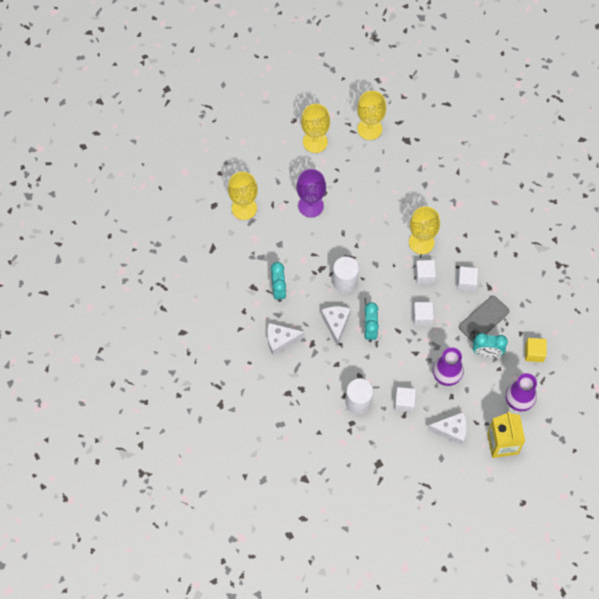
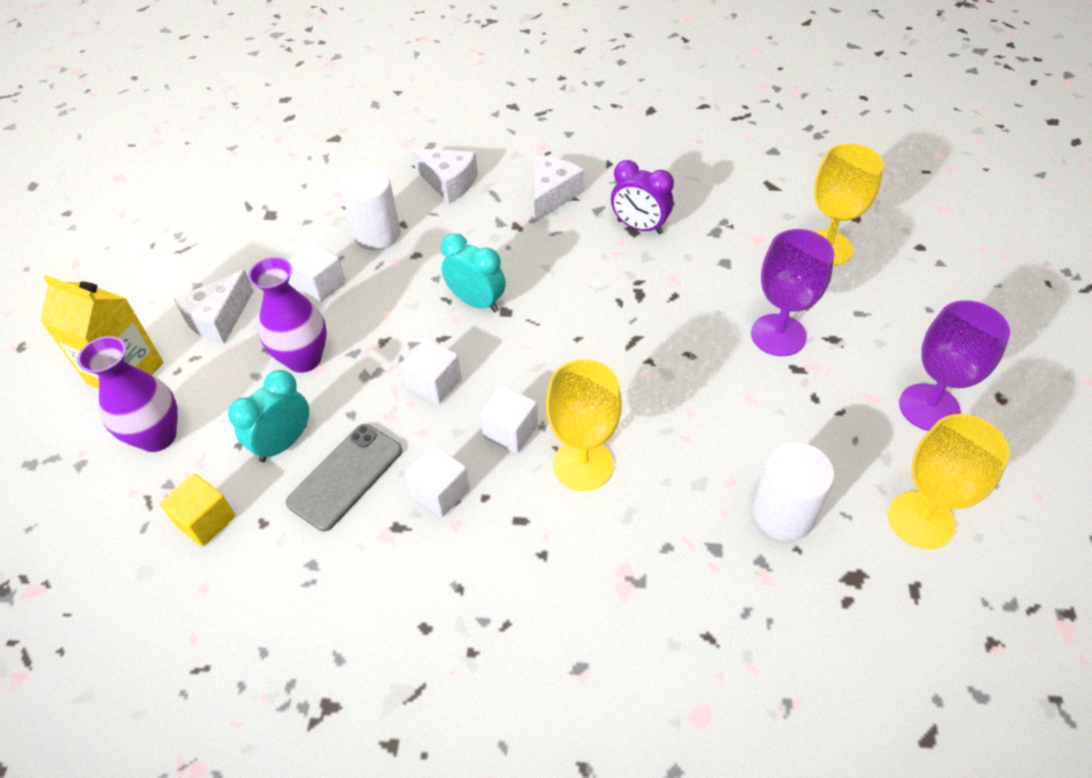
camera: 125 degrees right, 15 degrees down
turquoise clock [271,262,286,302] -> purple clock [611,160,674,234]
yellow goblet [301,104,330,153] -> purple goblet [899,300,1010,431]
white cheese [321,306,351,346] -> white cheese moved to [412,148,478,203]
white cylinder [333,256,359,293] -> white cylinder moved to [753,443,834,541]
grey phone [459,296,509,342] -> grey phone turned 45 degrees clockwise [286,424,402,531]

